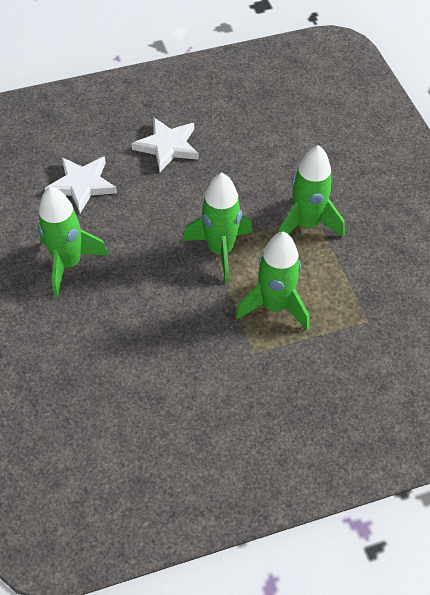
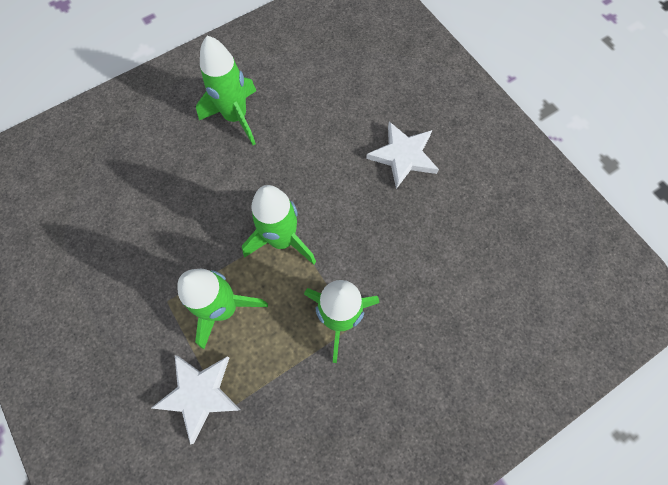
camera: 75 degrees right, 15 degrees up
white star [45,156,117,213] -> white star moved to [151,355,241,445]

